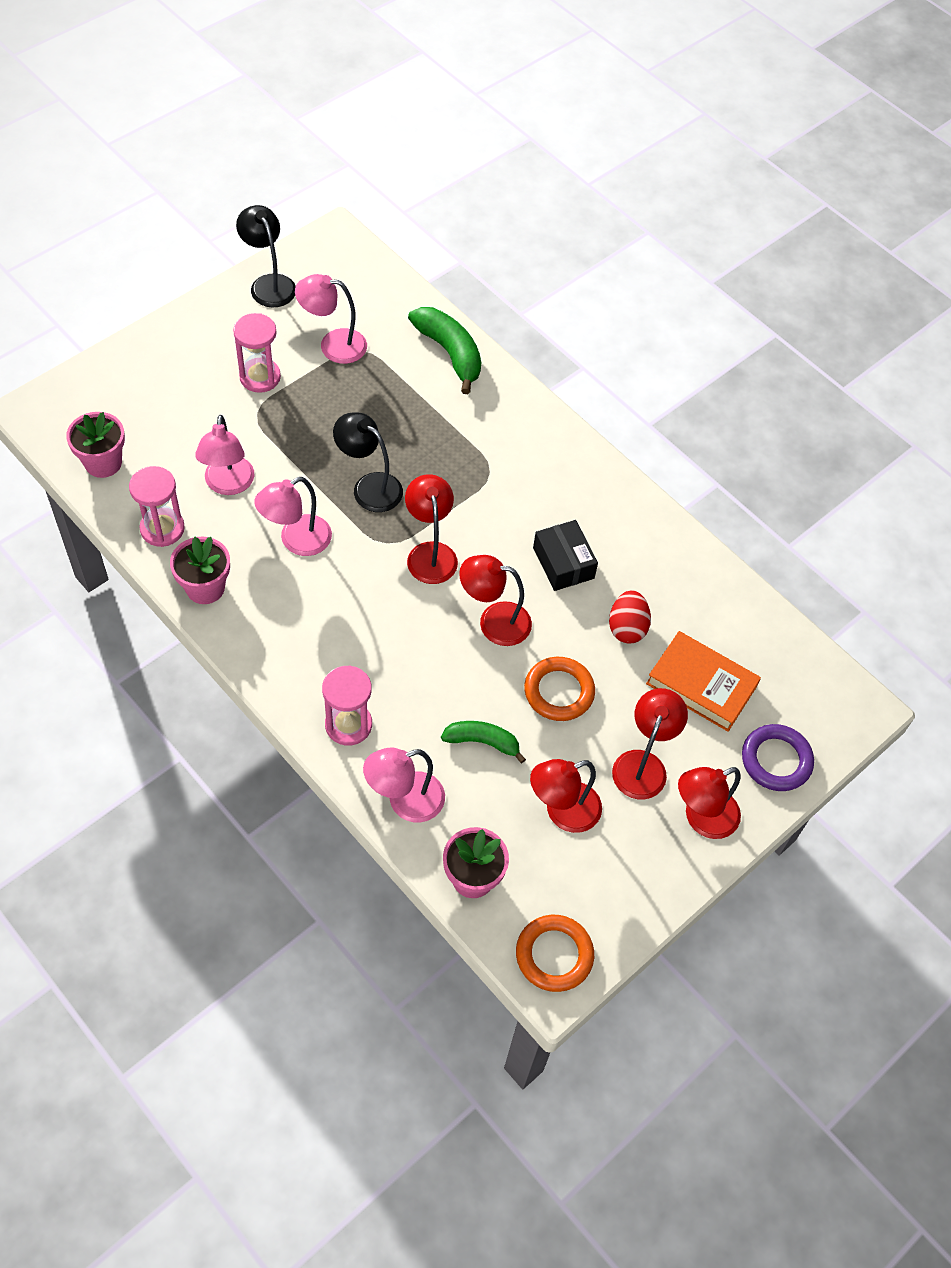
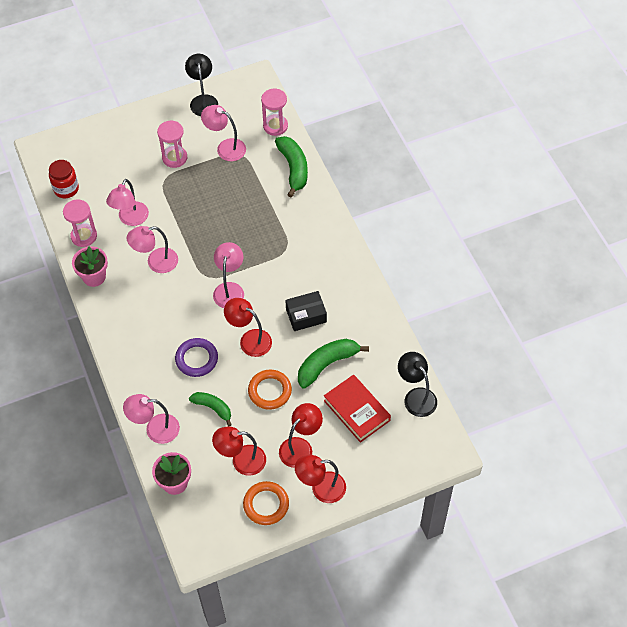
camera: 25 degrees right, 0 degrees up
pink flower pot [66,412,125,478] -> red jar [49,160,79,198]
pink hourglass [322,665,372,746] -> pink hourglass moved to [261,89,288,136]
black lamp [333,412,403,512] -> black lamp moved to [398,352,437,417]
red lamp [405,474,458,584] -> pink lamp [213,242,244,308]
orange ring [516,915,594,992] -> orange ring moved to [243,481,289,525]
black box [533,520,598,591] -> black box turned 75 degrees clockwise [285,291,327,331]
red egg [609,590,651,643] -> green banana [298,339,369,389]
orange book [646,631,761,732] -> red book [324,375,391,443]
purple ring [742,724,814,791] -> purple ring moved to [175,338,218,377]

